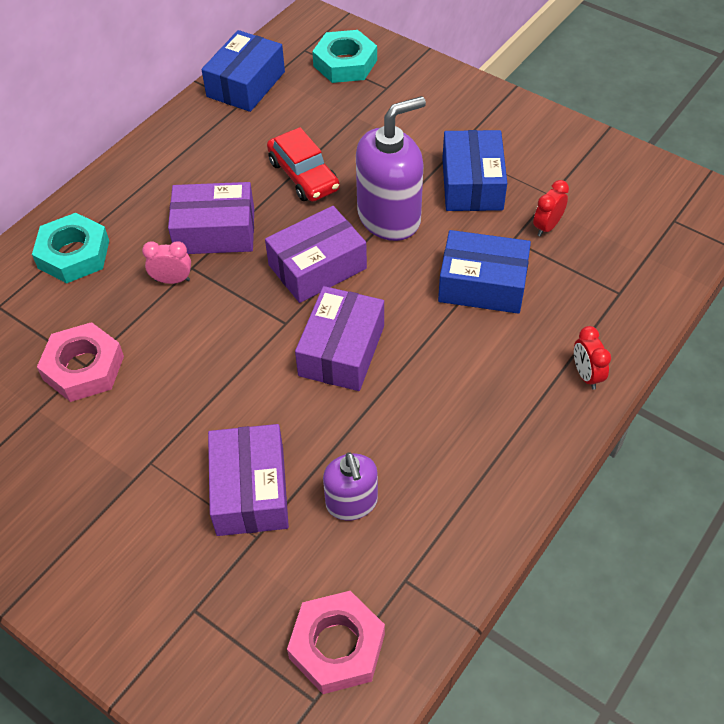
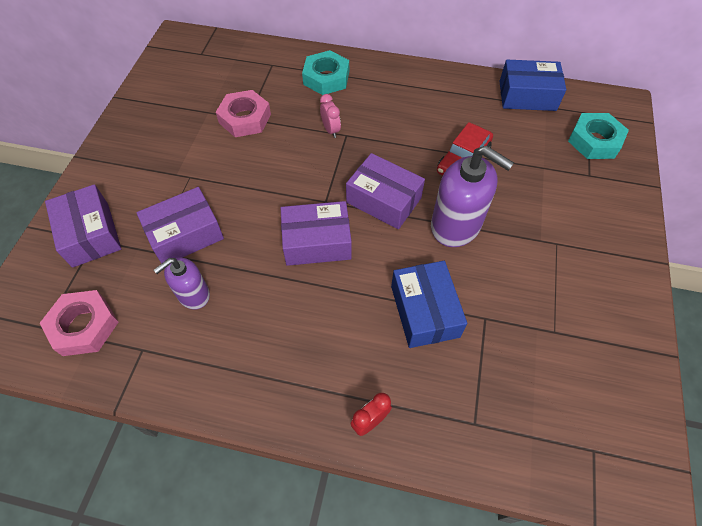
camera: 65 degrees right, 5 degrees up
purple box [168,182,254,254] -> purple box moved to [45,184,121,268]
blue box [442,130,507,211] -> none
red clock [533,180,569,237] -> none

